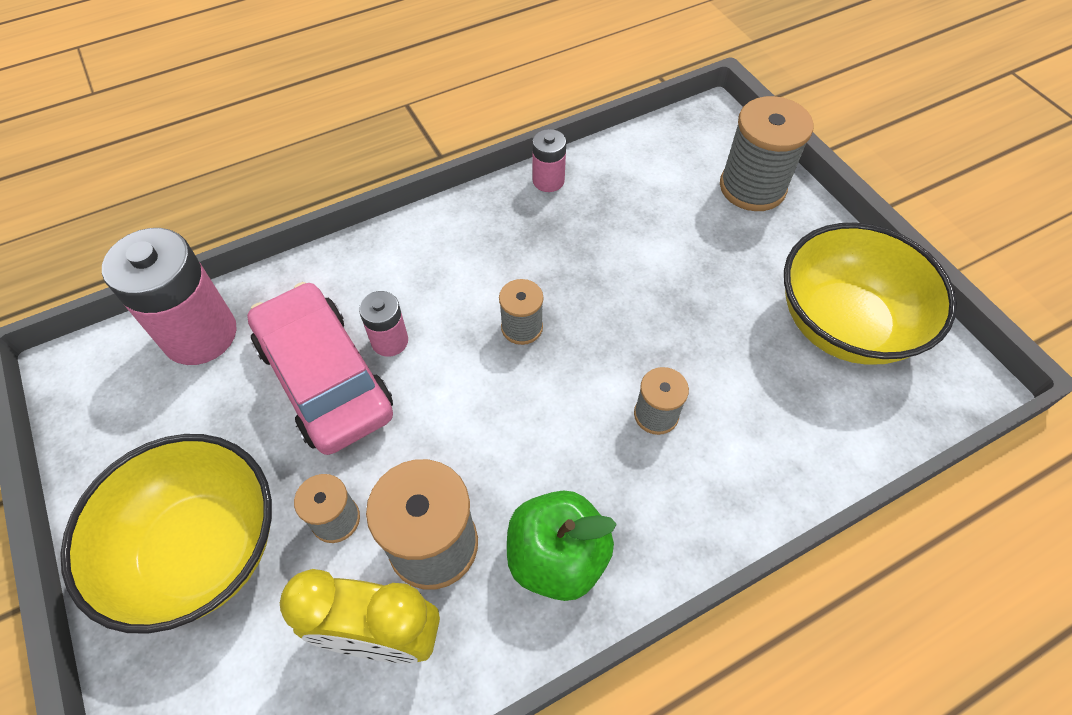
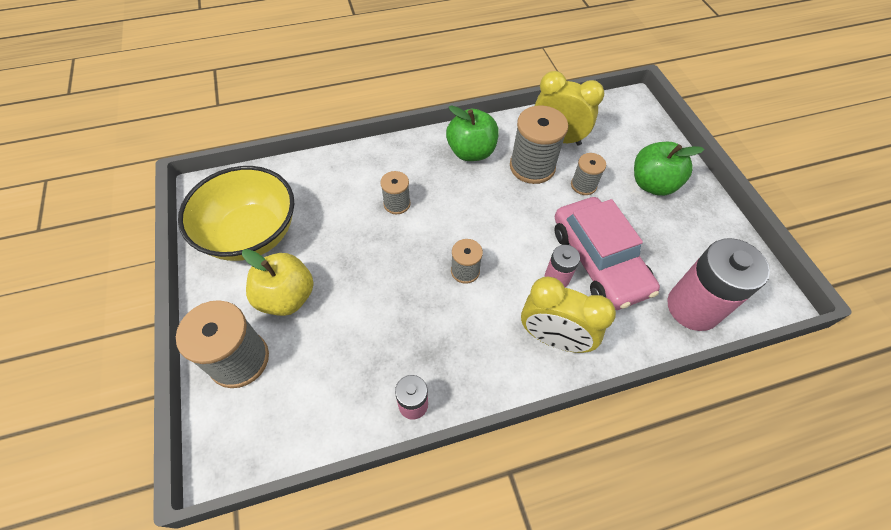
camera: 170 degrees left, 0 degrees up
yellow bowl [60,434,272,634] -> green apple [634,142,704,196]
none -> yellow apple [242,249,314,316]
none -> yellow clock [521,277,616,353]

